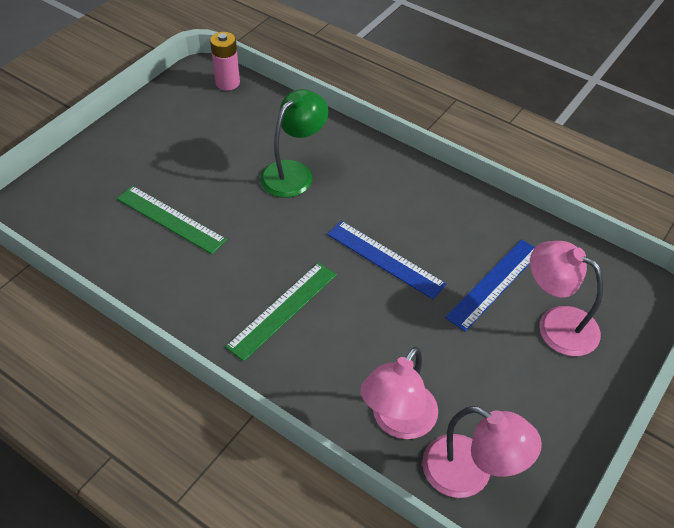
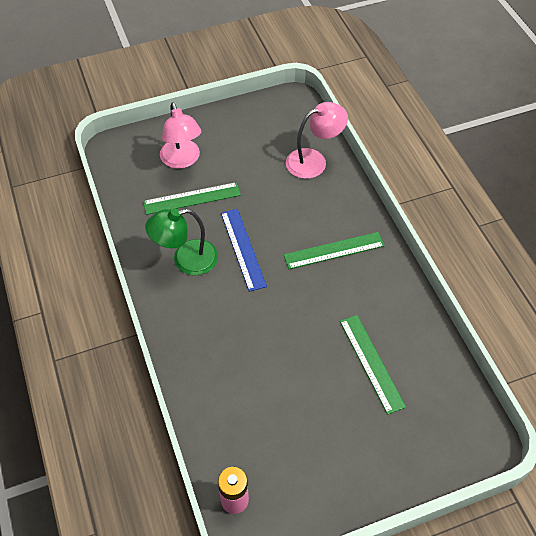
camera: 145 degrees left, 5 degrees up
green lamp [260,89,328,198] -> green lamp moved to [145,208,218,275]
pink lamp [422,406,542,498] -> none
blue ruler [445,239,535,332] -> green ruler [143,182,241,215]

